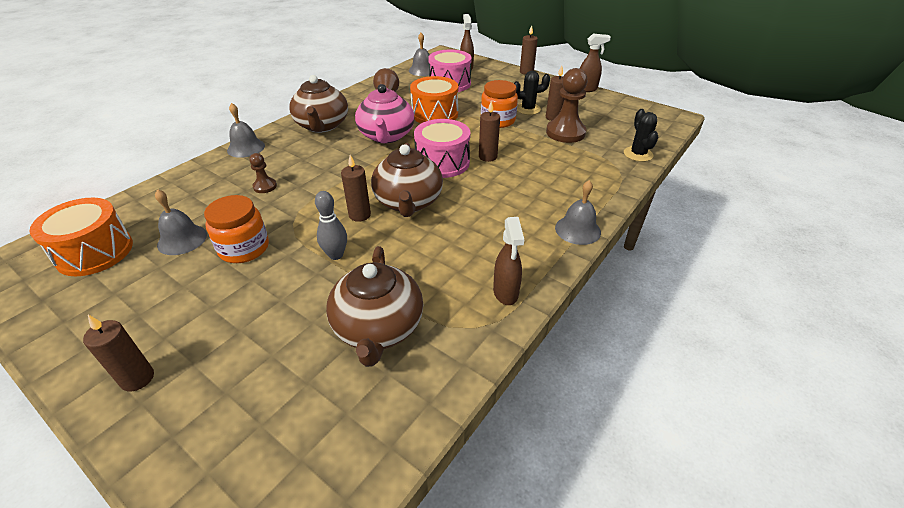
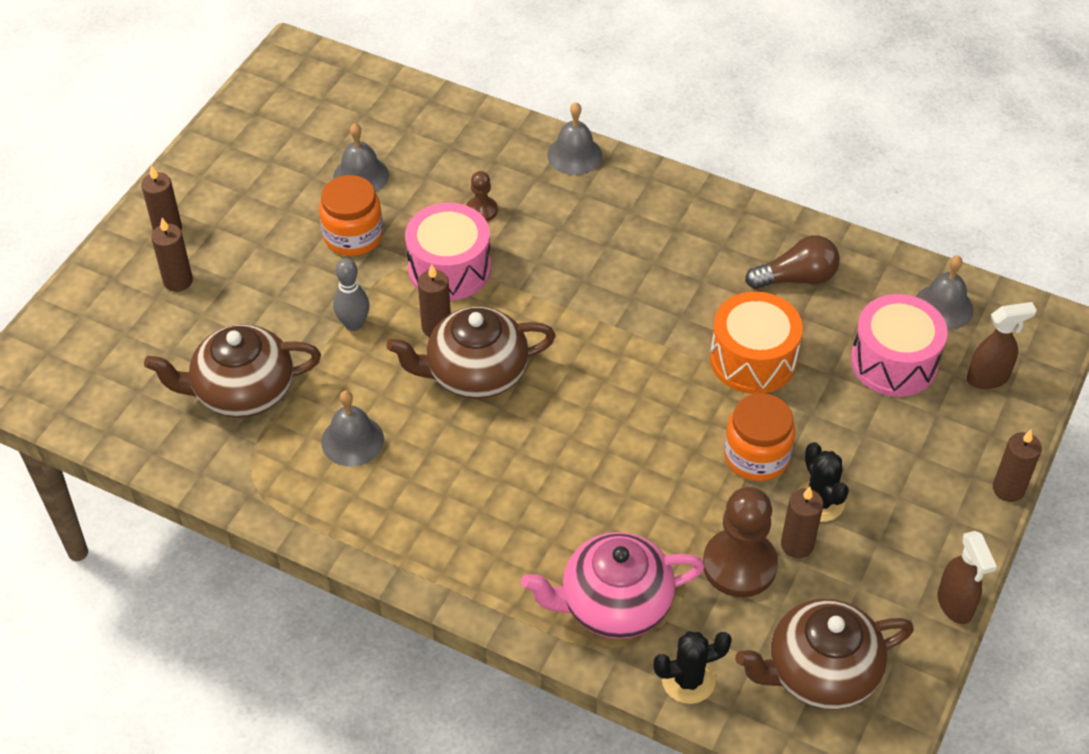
camera: 80 degrees right, 10 degrees up
orange drum [29,198,133,276] -> none
brown teapot [289,75,348,133] -> brown teapot moved to [735,599,914,710]
pink teapot [355,84,415,143] -> pink teapot moved to [521,532,705,639]
pink drum [414,119,471,178] -> pink drum moved to [405,203,491,300]
brown candle [479,101,500,162] -> brown candle moved to [151,218,193,292]
brown spray bottle [493,217,524,305] -> none
grey bell [555,180,601,245] -> grey bell moved to [321,390,384,466]

